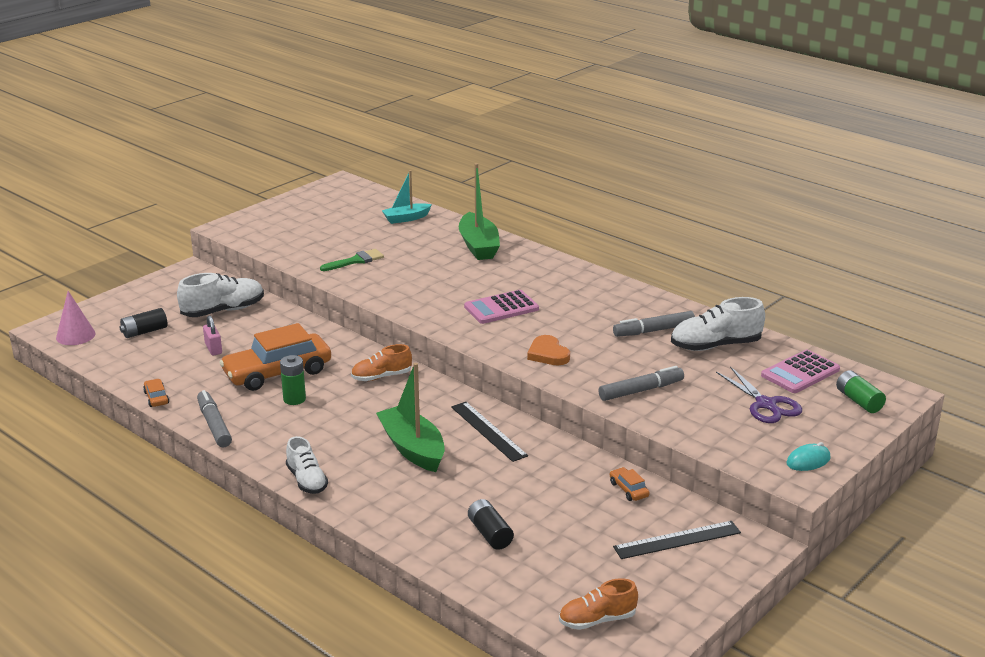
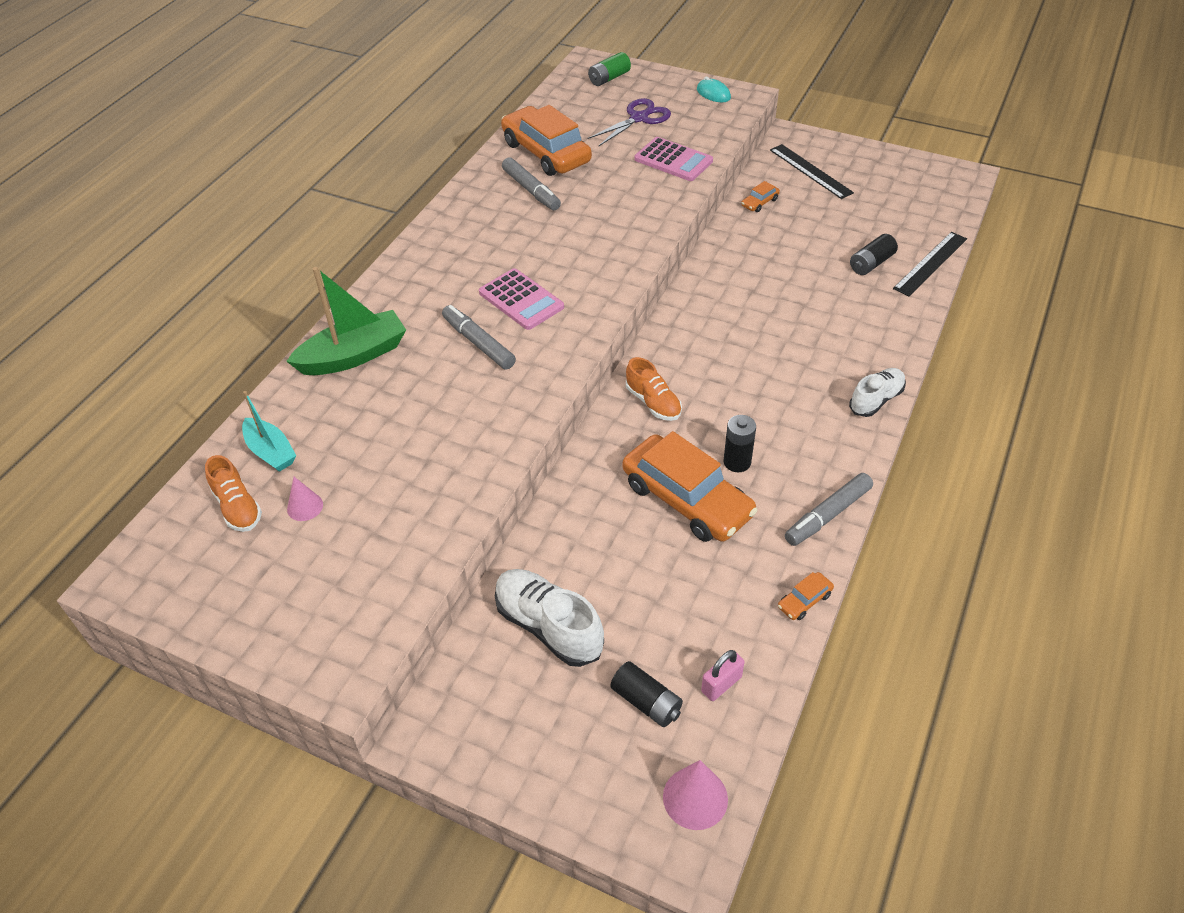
camera: 105 degrees left, 20 degrees up
pink padlock [203,315,222,355] -> pink padlock moved to [701,650,744,701]
green battery [280,355,306,405] -> black battery [723,415,756,472]
green brush [320,249,384,271] -> none
green boat [376,363,445,472] -> none
black ruler [451,402,528,462] -> black ruler moved to [893,232,967,296]
orange heart [527,335,570,365] -> none
orange shoe [559,578,638,630] -> orange shoe moved to [205,455,262,532]
grey marker [598,366,684,401] -> grey marker moved to [442,305,516,369]
white shoe [671,297,765,351] -> orange car [501,105,592,176]
pink calculator [761,350,840,393] -> pink calculator moved to [634,137,713,181]
none -> pink cone [287,477,323,521]

